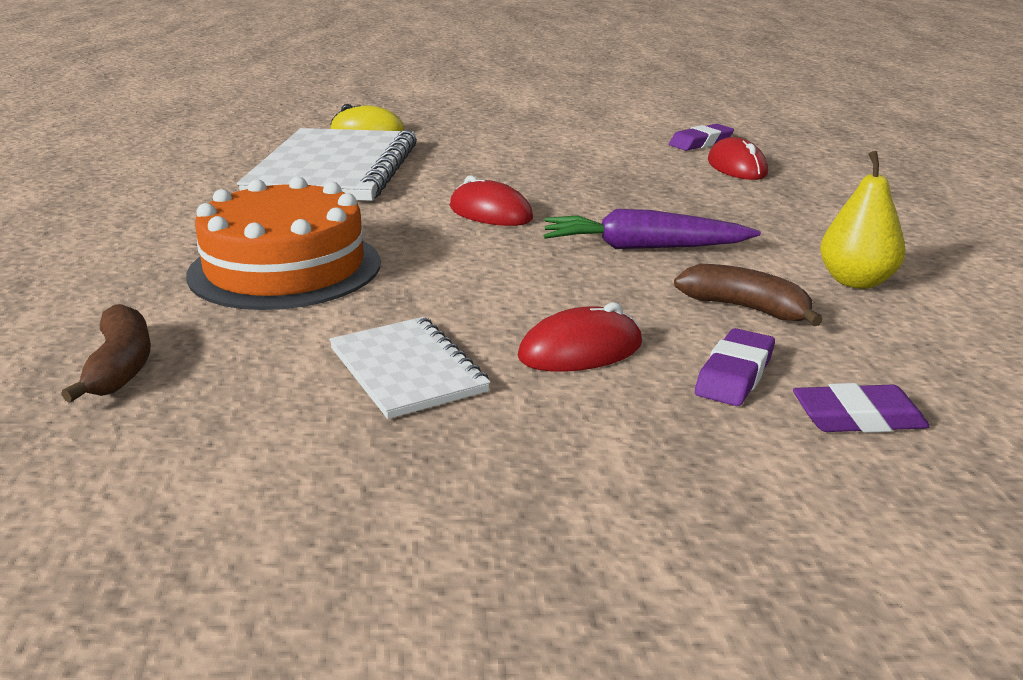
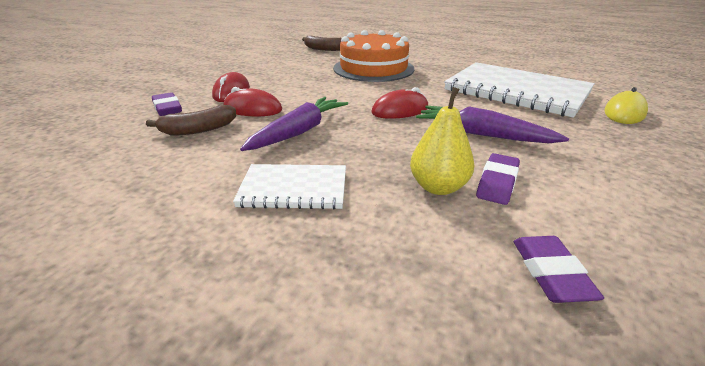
camera: 120 degrees right, 5 degrees up
white notebook [329,317,490,419] -> white notebook moved to [233,164,346,209]
red mouse [708,137,768,180] -> red mouse moved to [224,87,282,116]
purple eraser [793,383,930,433] -> purple eraser moved to [476,153,520,205]
yellow pear [820,151,905,289] -> yellow pear moved to [410,87,474,195]
none -> purple carrot [416,105,569,143]

